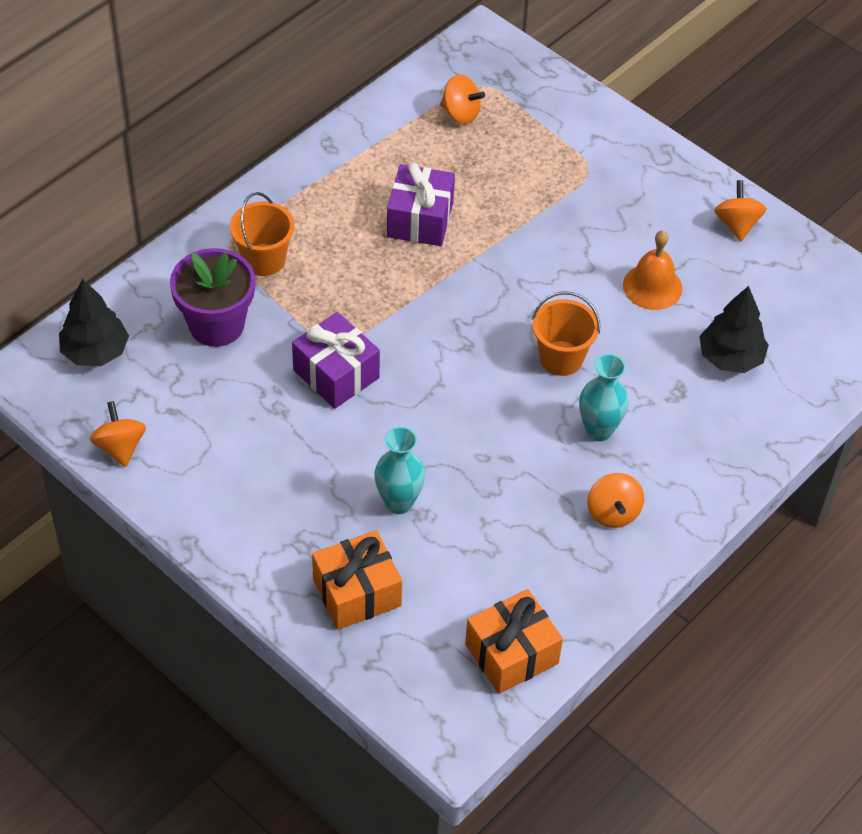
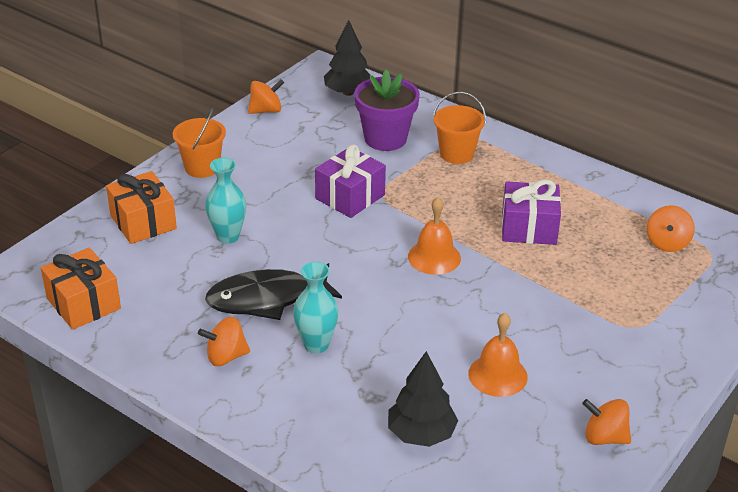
camera: 85 degrees right, 15 degrees down
orange bucket [532,291,600,376] -> orange bucket moved to [173,108,226,178]
orange spinning top [714,180,767,241] -> orange spinning top turned 150 degrees counterclockwise [582,399,631,445]
none -> black fish [205,263,342,320]
none -> orange bell [408,197,461,275]

